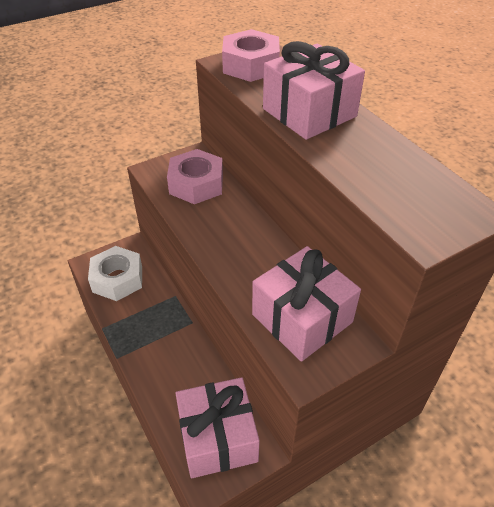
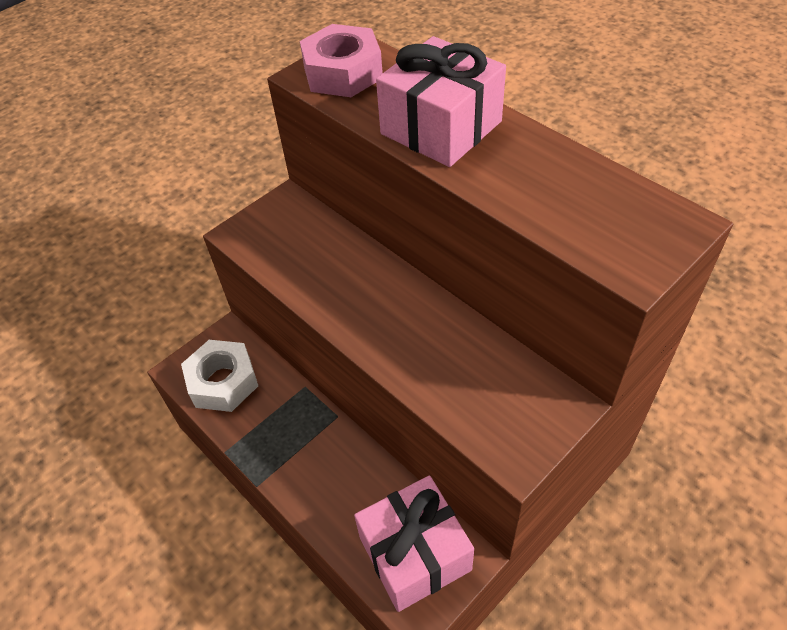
camera: 10 degrees left, 5 degrees up
pink nut [167,149,223,204] -> none
pink gift [252,246,361,362] -> none

